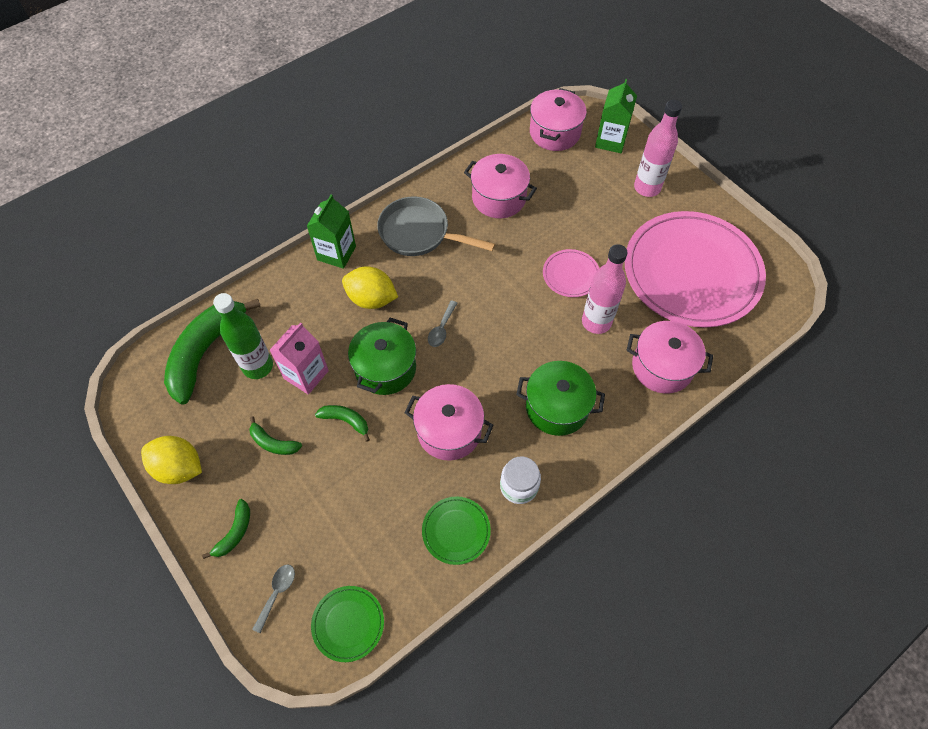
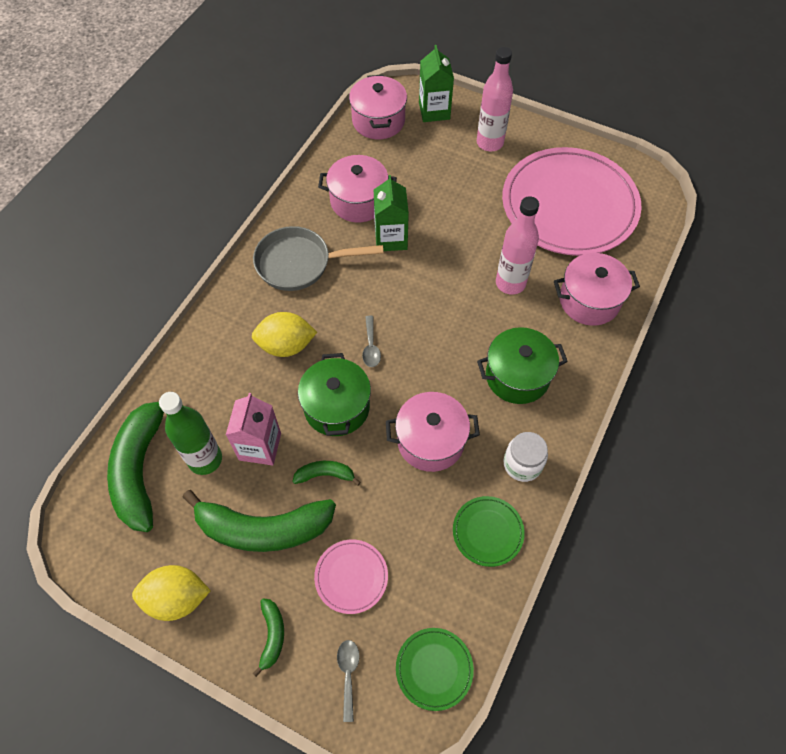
camera: 25 degrees left, 0 degrees up
green banana [249,416,302,455] -> green banana [183,490,336,552], size x2.20
green carton [307,195,356,269] -> green carton moved to [374,175,409,251]
pink plate [543,249,599,297] -> pink plate moved to [314,540,388,614]

